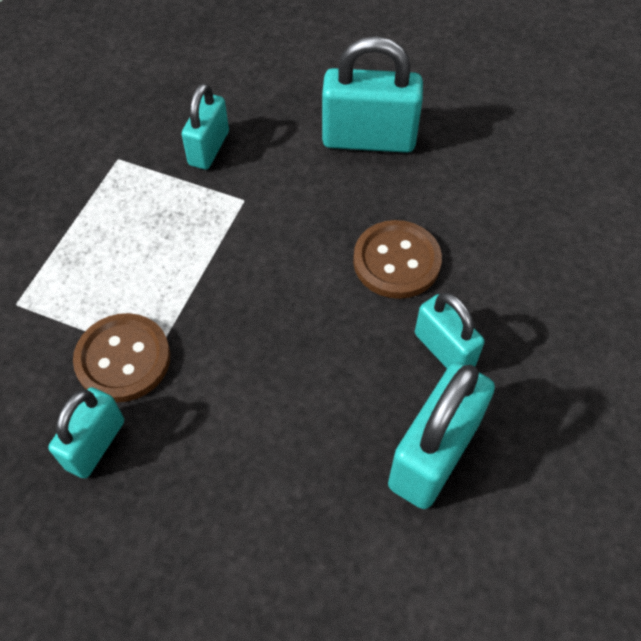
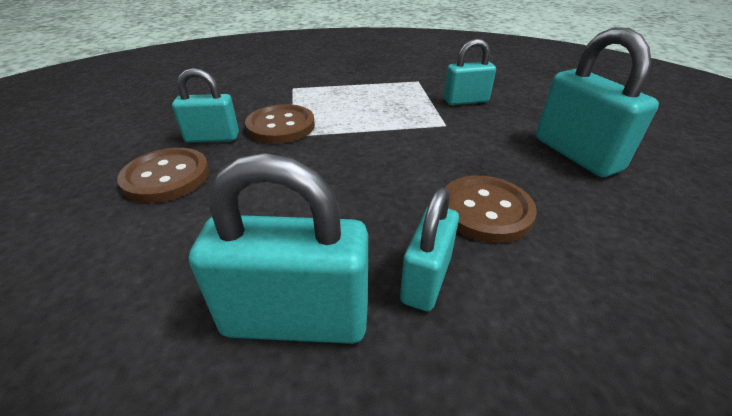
camera: 60 degrees right, 20 degrees down
none -> brown button [117,148,209,203]

